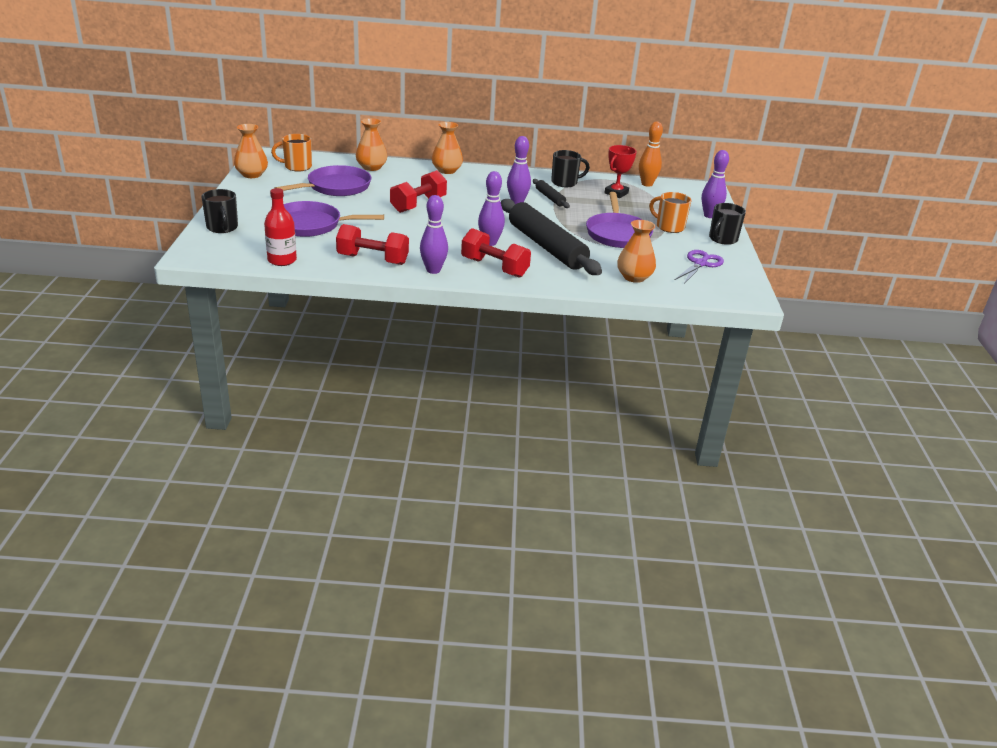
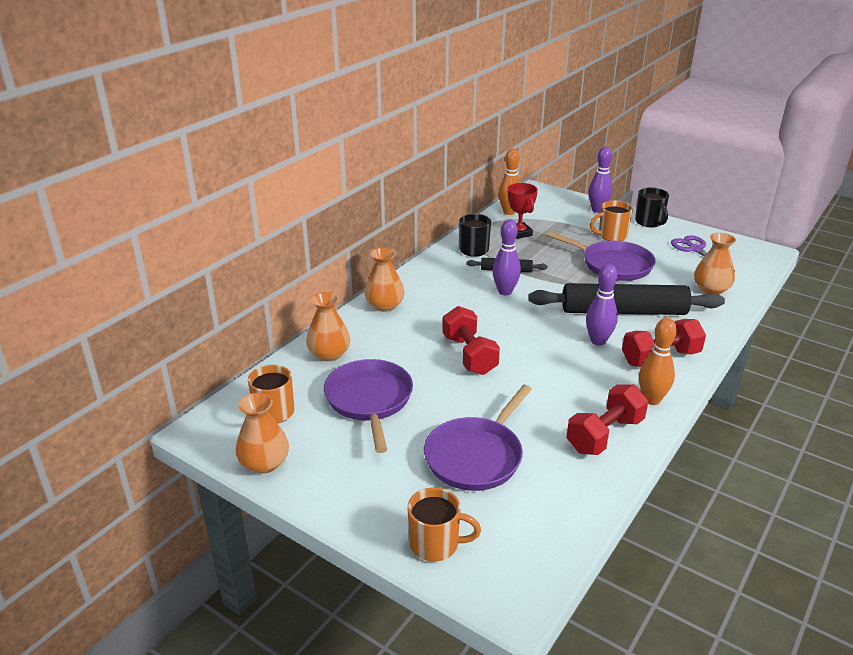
camera: 55 degrees left, 0 degrees up
black mug [201,189,238,233] -> orange mug [407,487,481,562]
red bottle [264,188,297,266] -> none
purple bowling pin [420,195,448,274] -> orange bowling pin [639,318,677,405]

